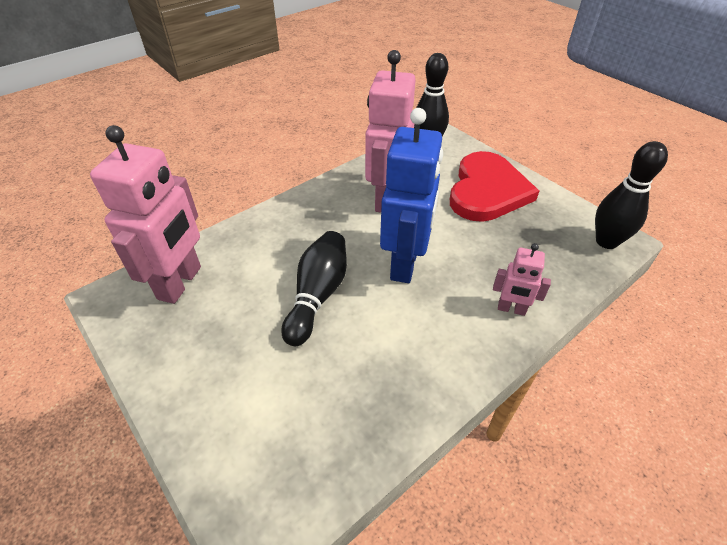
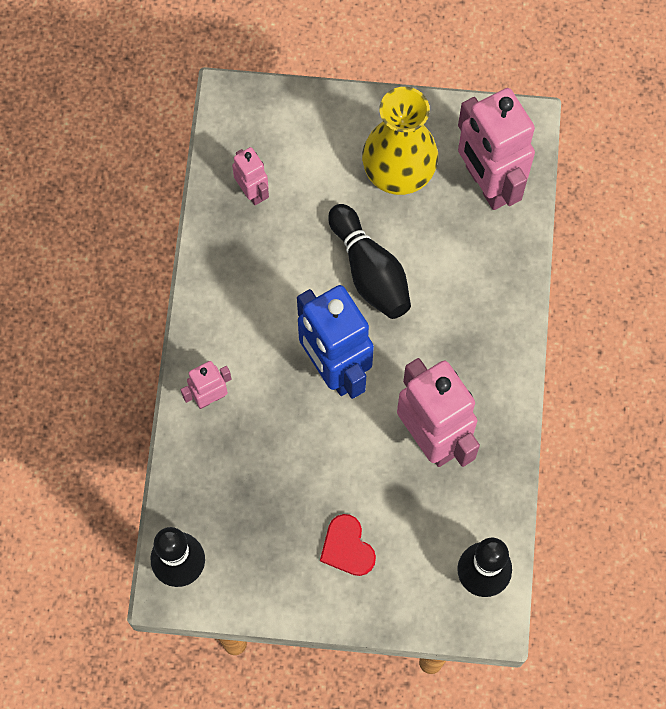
camera: 135 degrees right, 25 degrees up
red heart [450,151,539,222] -> red heart [320,514,376,576], size x0.46
none -> pink robot [232,147,269,205]
none -> yellow vase [362,87,438,195]

